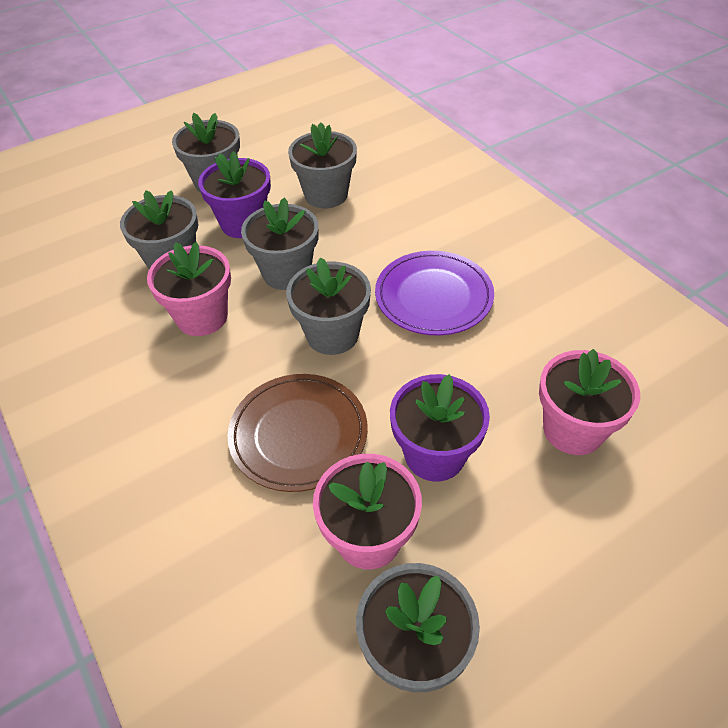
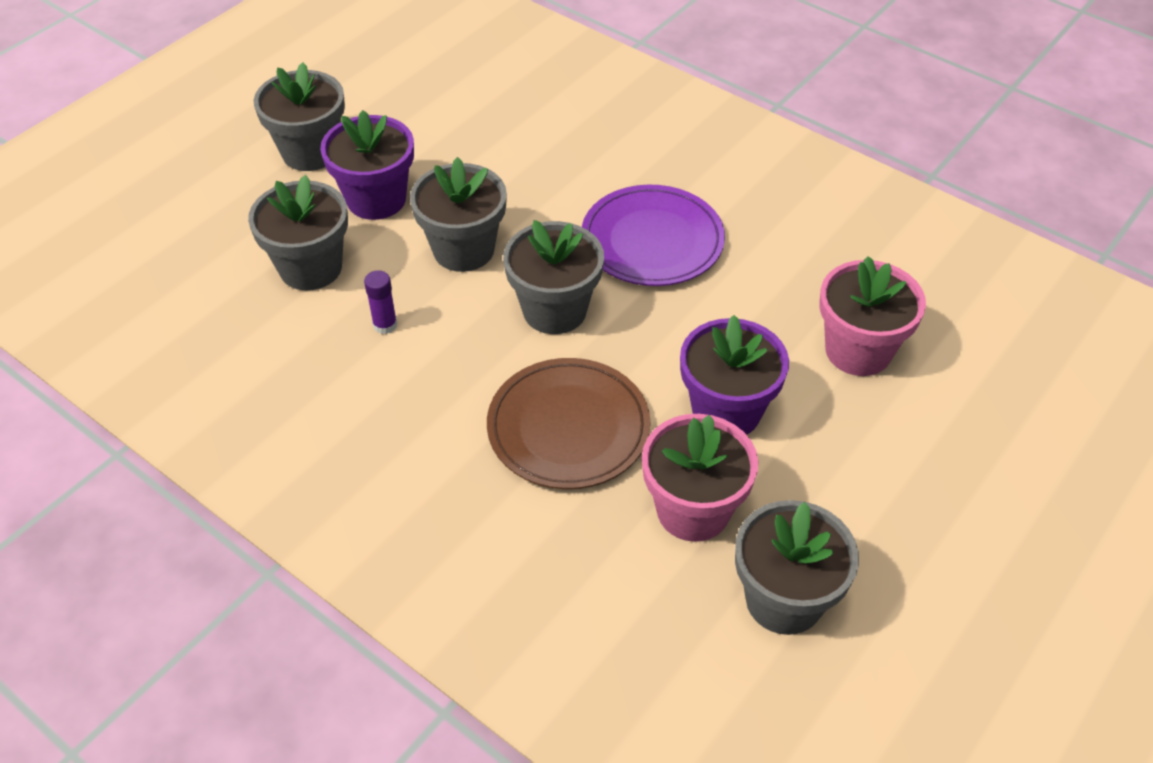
camera: 20 degrees left, 0 degrees up
pink flower pot [147,242,231,336] -> purple glue stick [364,270,397,334]
grey flower pot [288,122,357,208] -> none

